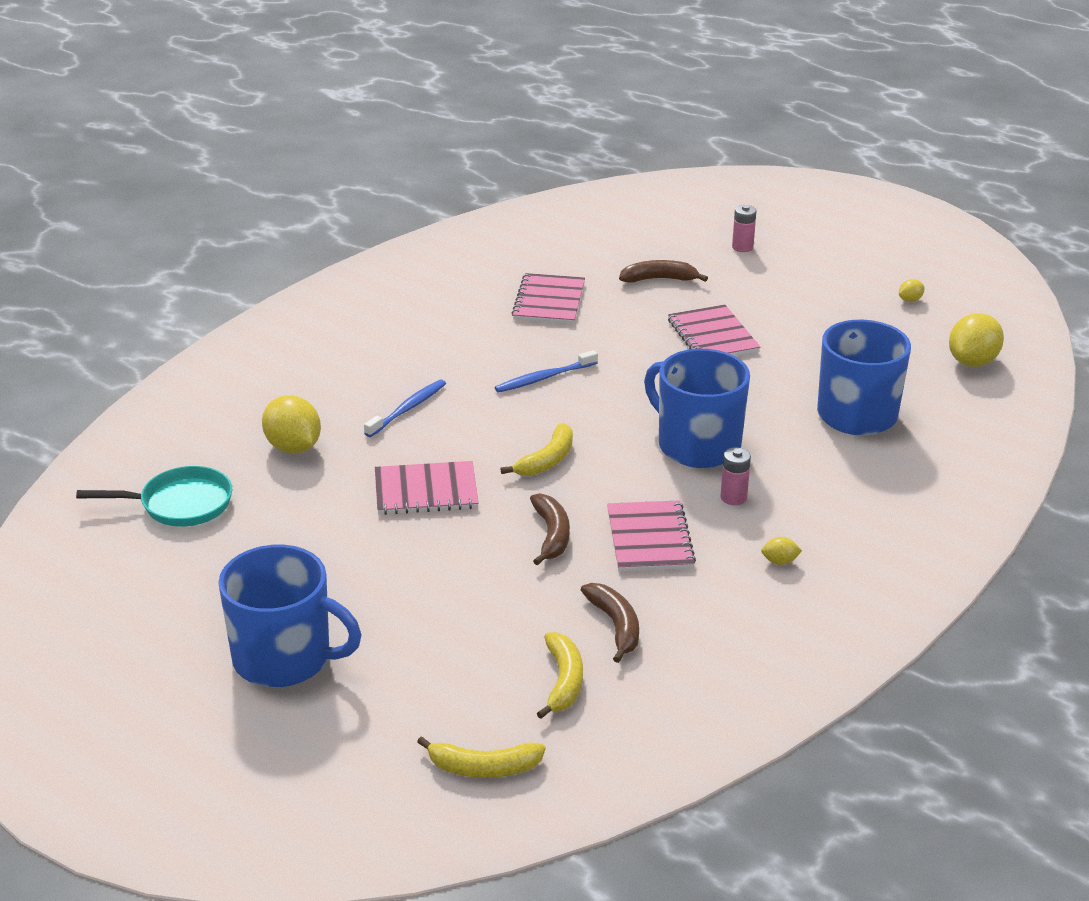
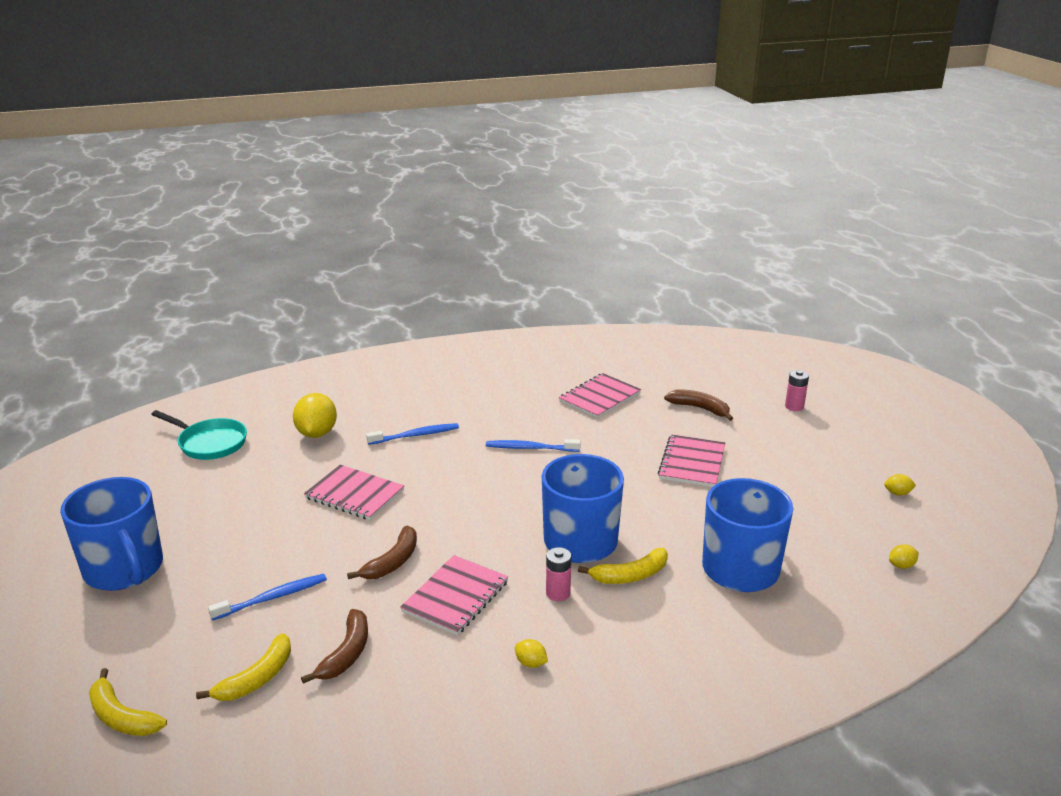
camera: 35 degrees right, 5 degrees down
yellow banana [501,423,573,476] -> yellow banana moved to [578,548,668,584]
yellow lemon [949,313,1004,367] -> yellow lemon [889,544,919,569], size x0.46
none -> blue toothbrush [208,574,327,621]

